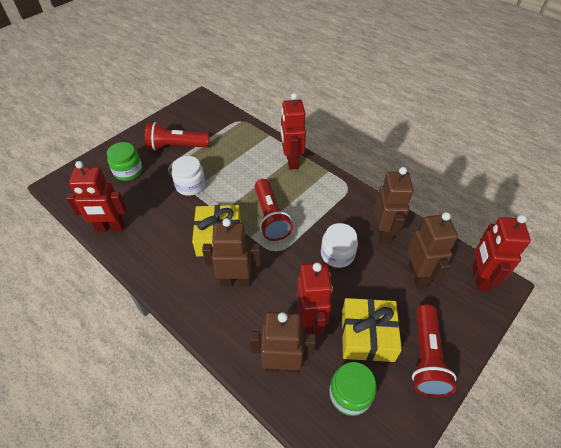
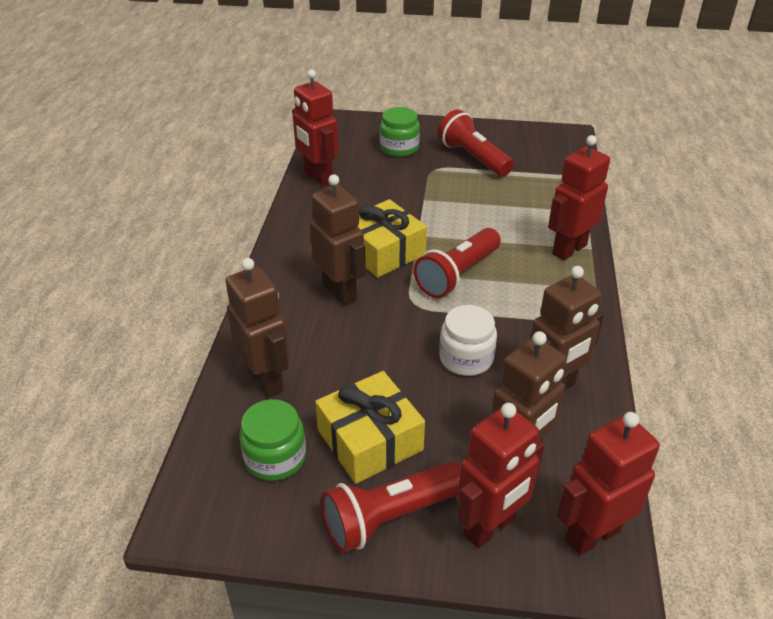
camera: 55 degrees right, 10 degrees down
white jar [172,156,206,196] -> none
red robot [297,263,333,336] -> red robot moved to [457,403,544,549]

